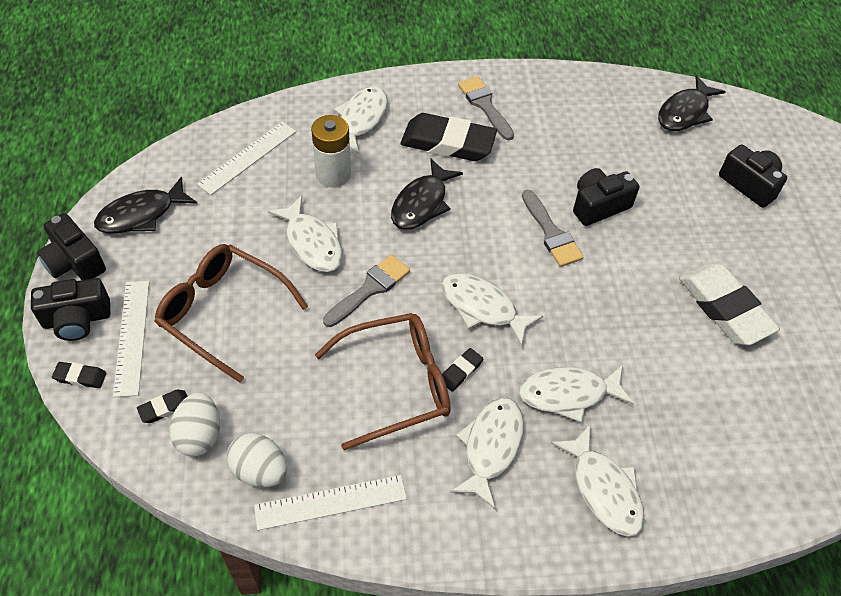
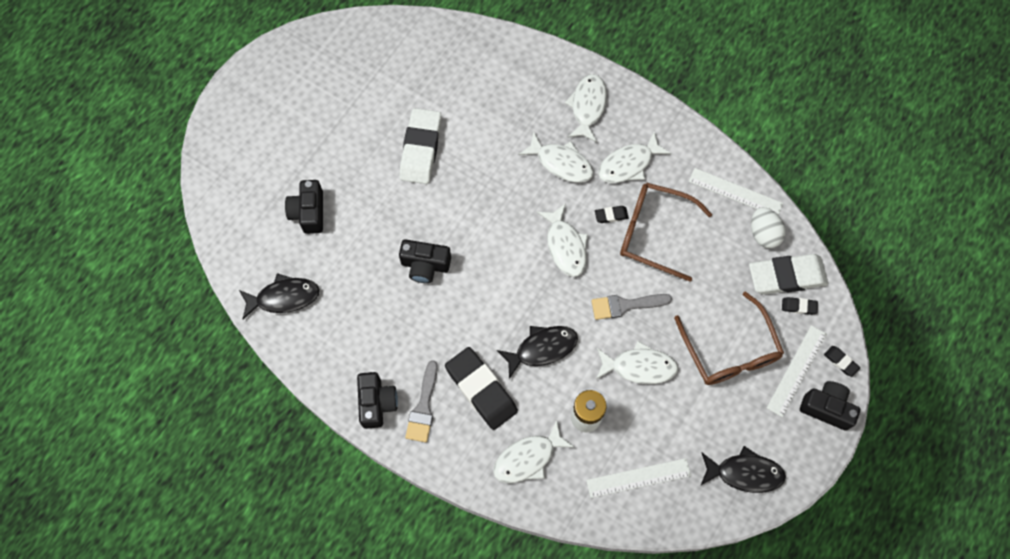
camera: 140 degrees left, 15 degrees up
black camera [37,213,106,280] -> black camera moved to [357,372,398,429]
white egg [169,392,220,456] -> white eraser [749,254,828,295]
white fish [268,196,342,272] -> white fish turned 90 degrees clockwise [596,341,678,384]
grey brush [522,190,583,267] -> none

